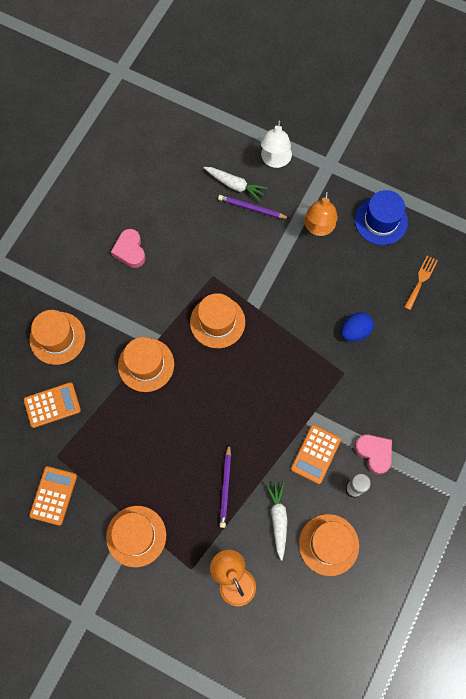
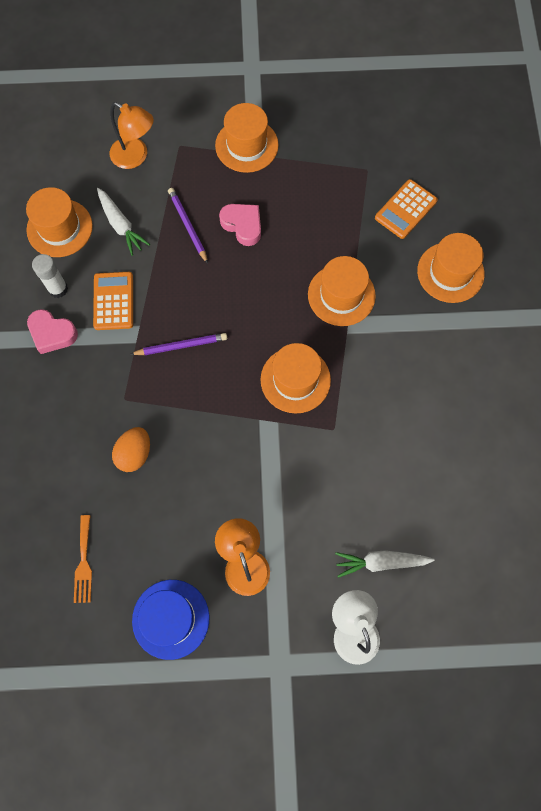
camera: 150 degrees right, 0 degrees up
orange calculator [29,466,77,526] -> none
pink heart [111,229,145,268] -> pink heart moved to [219,204,261,246]
purple pencil [218,195,290,219] -> purple pencil moved to [130,333,227,355]
blue egg [341,312,374,342] -> orange egg [112,427,150,472]

